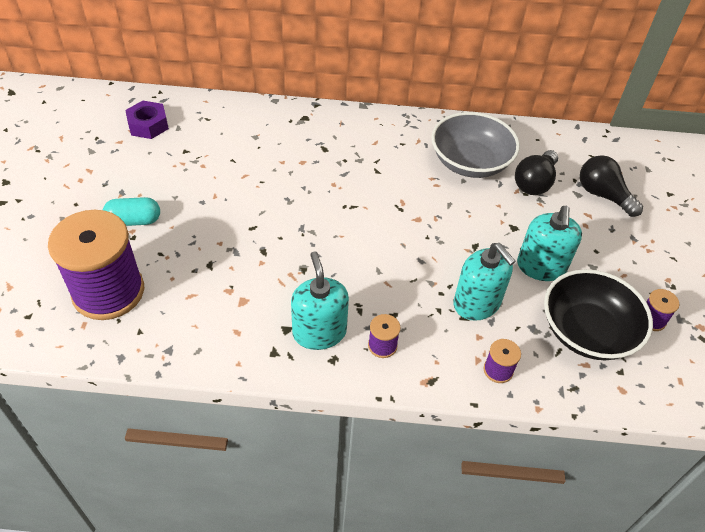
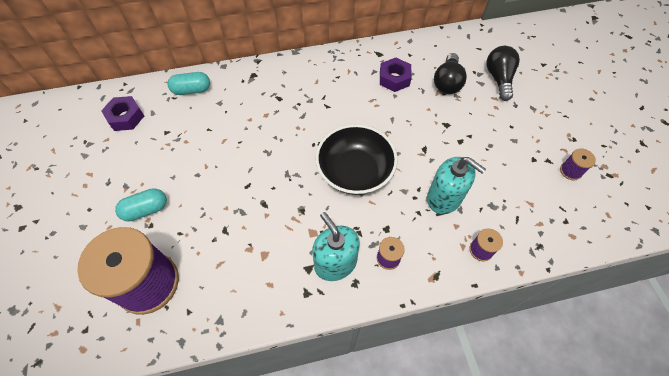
camera: 15 degrees left, 10 degrees up
grey bowl [431,112,520,178] -> purple nut [380,57,412,92]
turquoise soap dispenser [517,206,582,281] -> none
black bowl [544,269,653,360] -> black bowl moved to [315,124,398,195]
black light bulb [579,155,643,217] -> black light bulb turned 60 degrees clockwise [486,46,520,101]
none -> turquoise capsule [168,72,210,95]

